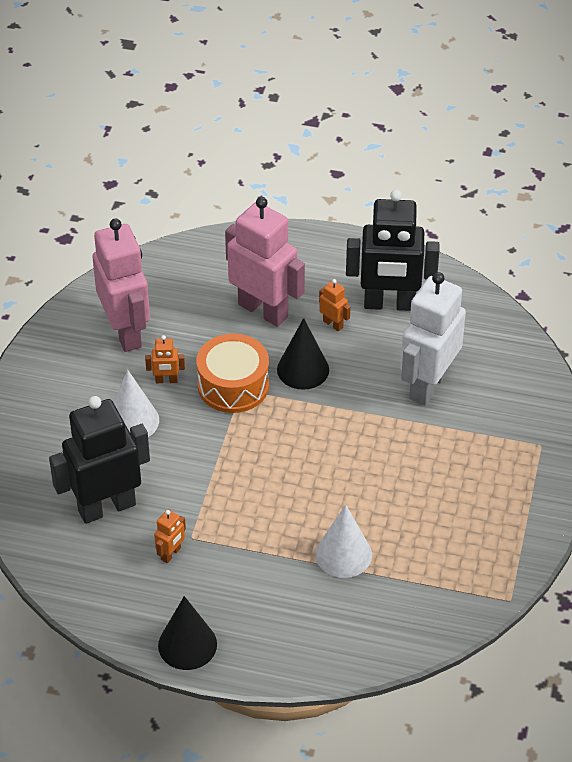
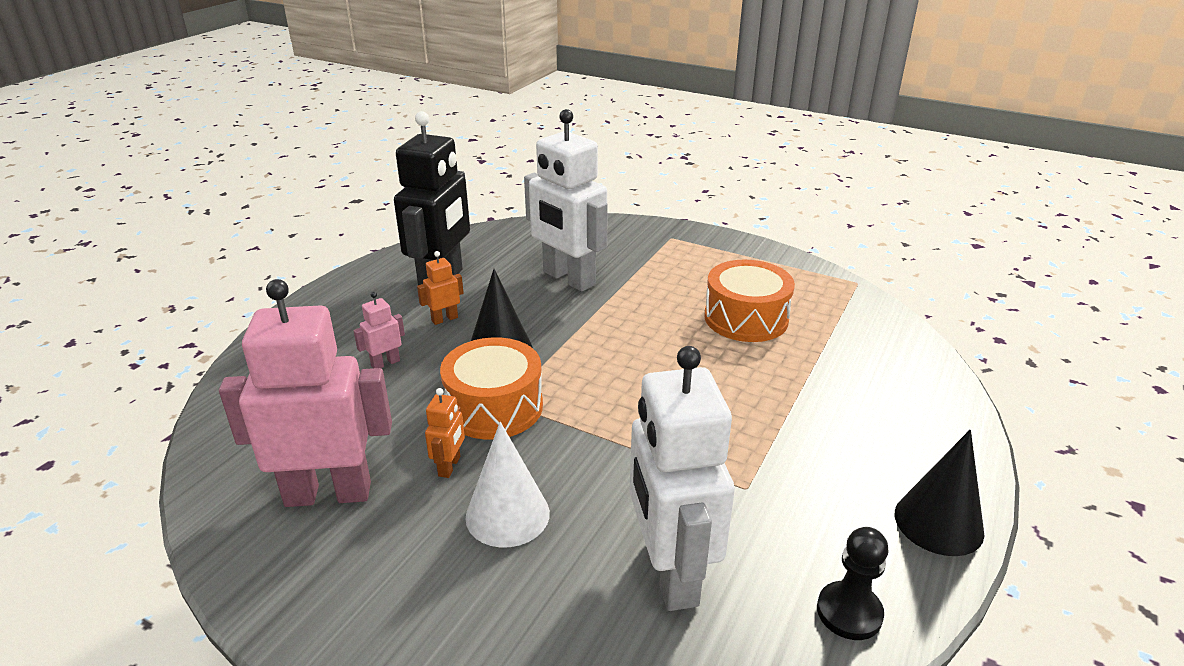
camera: 75 degrees left, 15 degrees down
black robot [49,396,150,524] -> white robot [630,346,735,611]
orange robot [154,509,186,563] -> none
pink robot [225,197,305,327] -> pink robot [353,292,405,368], size x0.41
white cone [315,505,372,578] -> none
none -> orange drum [704,260,795,342]
none -> black pawn [817,527,889,640]

